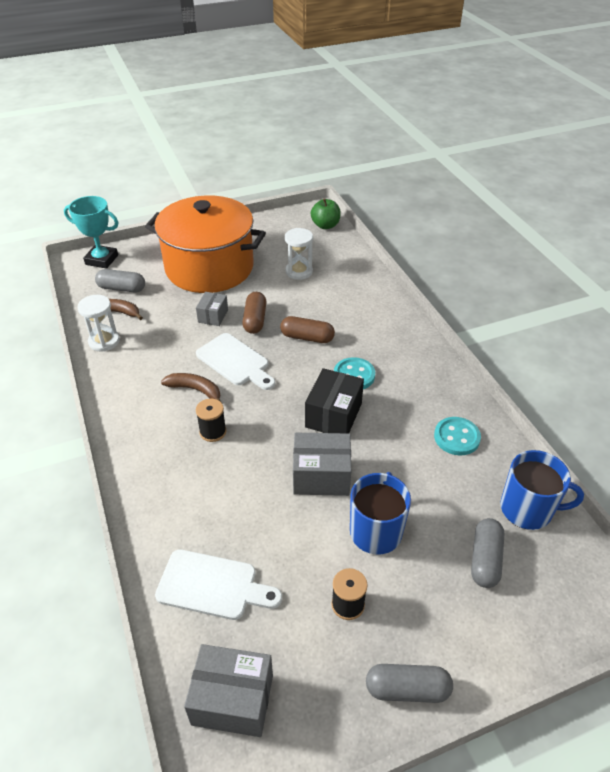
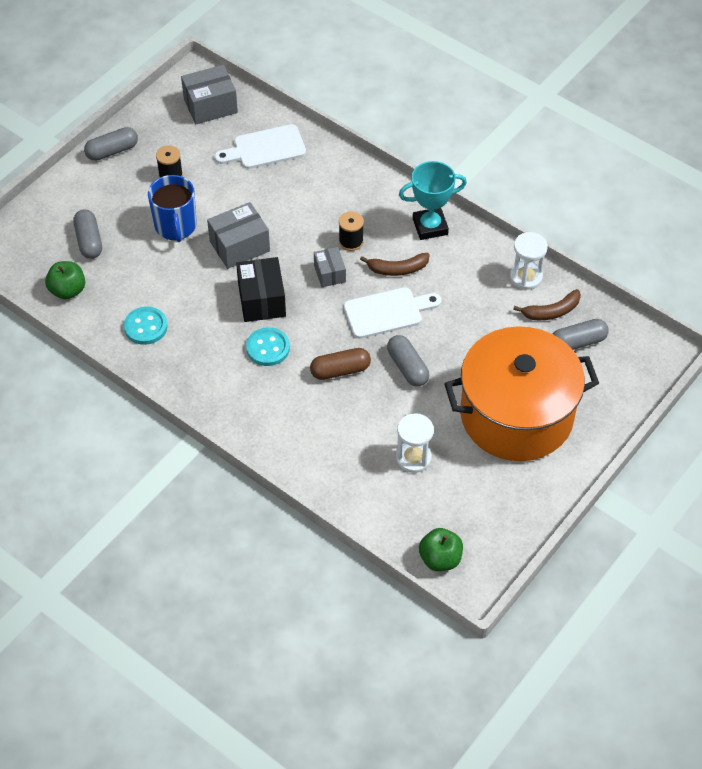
camera: 150 degrees right, 10 degrees up
turquoise trophy [64,196,119,269] -> turquoise trophy moved to [399,161,467,240]
grey box [196,292,228,326] -> grey box moved to [314,247,346,287]
white cutting board [196,333,275,390] -> white cutting board turned 150 degrees clockwise [344,287,442,339]
brown capsule [242,292,266,334] -> grey capsule [387,335,429,387]
blue mug [500,450,584,530] -> green apple [45,261,85,299]

